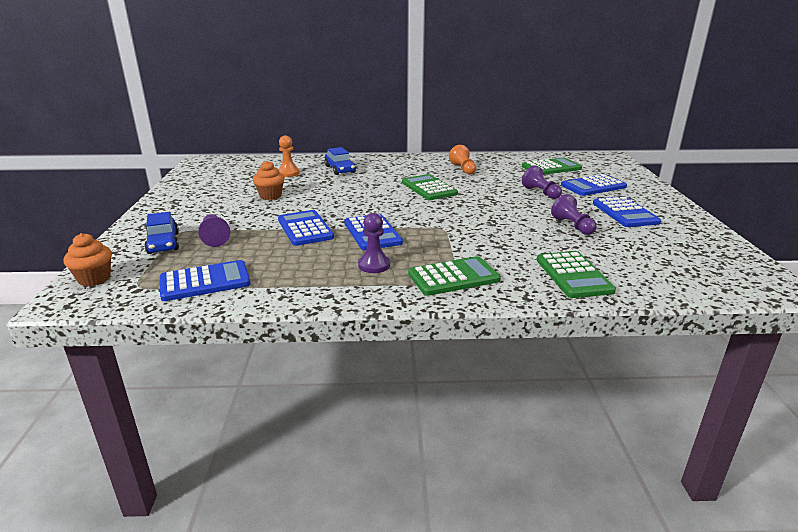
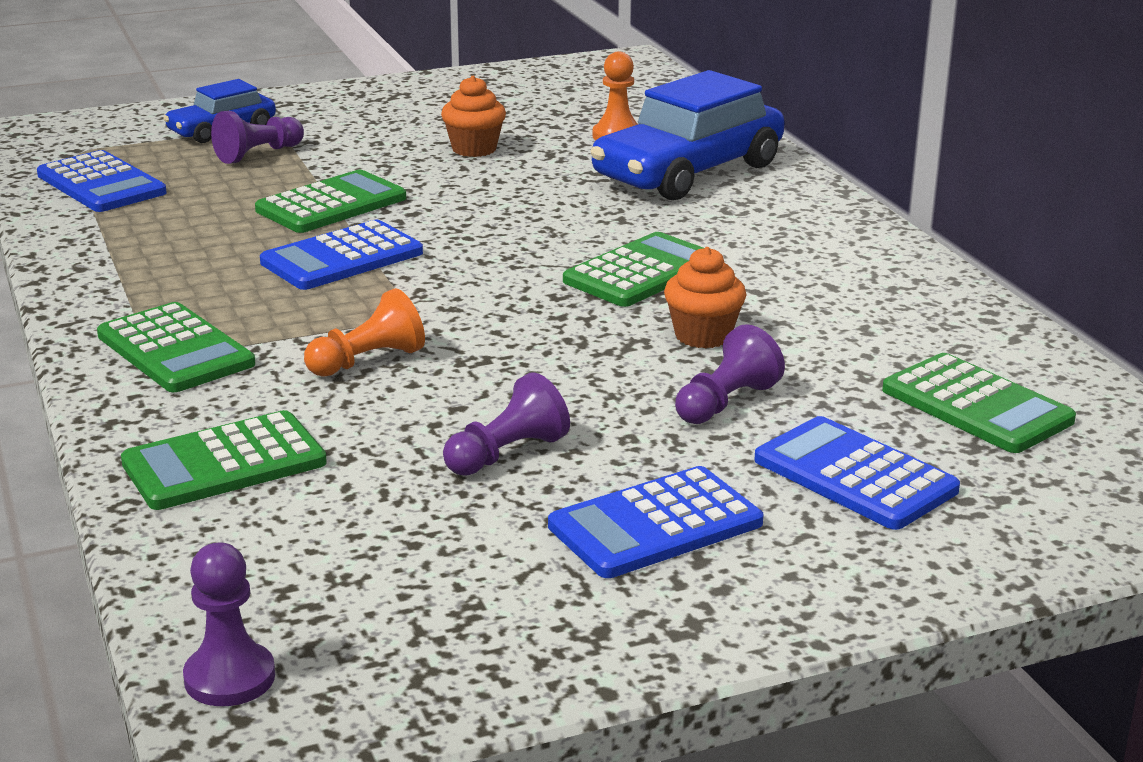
camera: 70 degrees right, 0 degrees up
orange cupcake [63,233,112,286] -> orange cupcake moved to [664,247,746,348]
blue calculator [278,210,334,246] -> green calculator [255,170,406,233]
blue car [325,147,356,175] -> blue car [590,70,785,200], size x1.86
purple pawn [358,213,390,273] -> purple pawn moved to [183,543,275,706]
orange pawn [449,145,476,175] -> orange pawn moved to [304,288,425,377]

